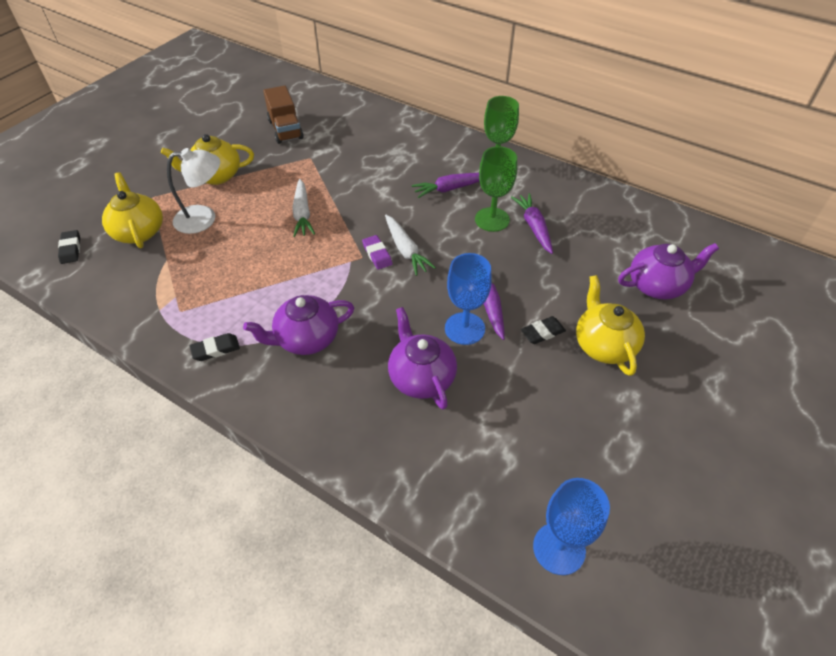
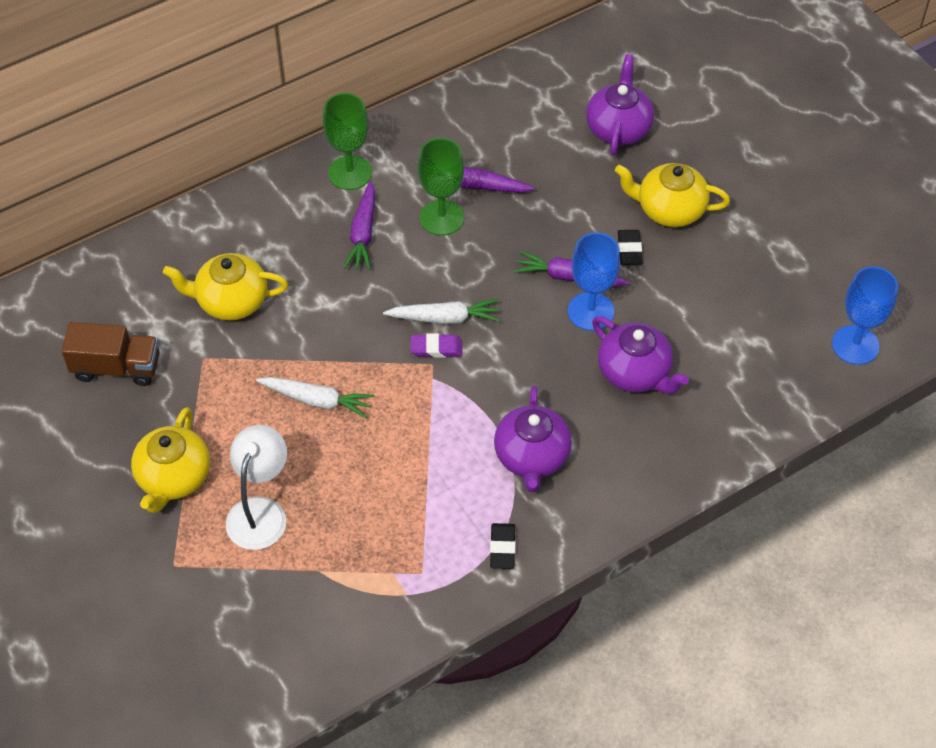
camera: 65 degrees left, 5 degrees up
black eraser [58,230,80,264] -> none
yellow teapot [102,172,163,248] -> yellow teapot moved to [163,253,288,321]
purple teapot [388,307,457,410] -> purple teapot turned 135 degrees counterclockwise [592,316,689,394]

